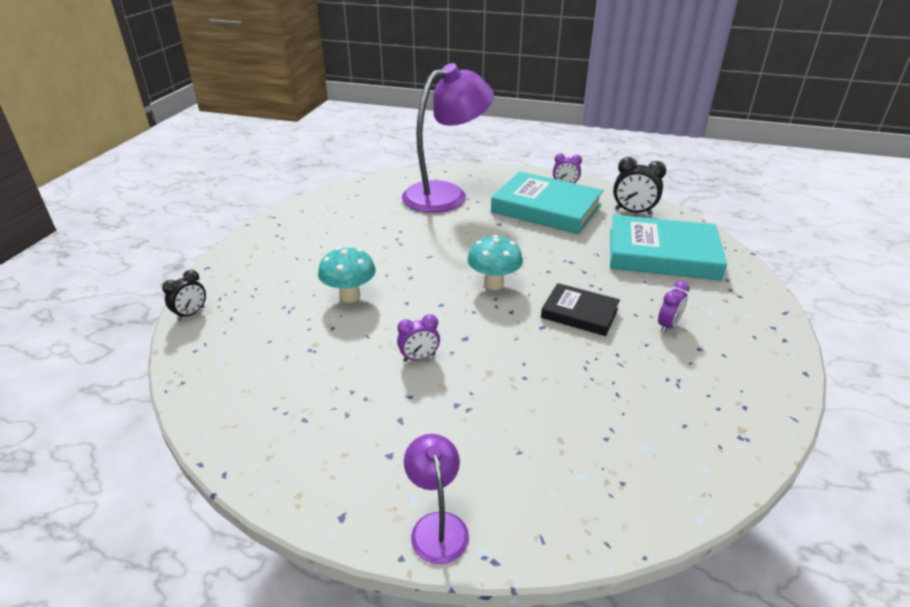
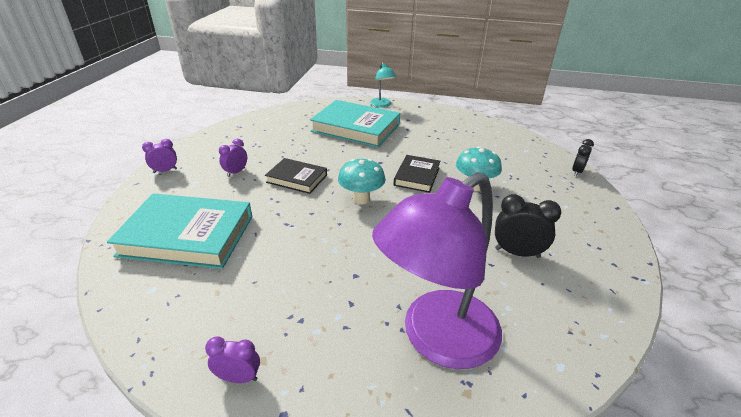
camera: 175 degrees right, 0 degrees up
purple clock [397,314,440,362] -> purple clock moved to [142,139,177,173]
purple lamp [404,434,469,564] -> turquoise lamp [370,62,396,107]
turquoise book [491,171,603,234] -> turquoise book moved to [310,100,400,147]
black clock [613,157,666,215] -> black clock moved to [495,194,561,258]
none -> black book [394,155,440,193]

